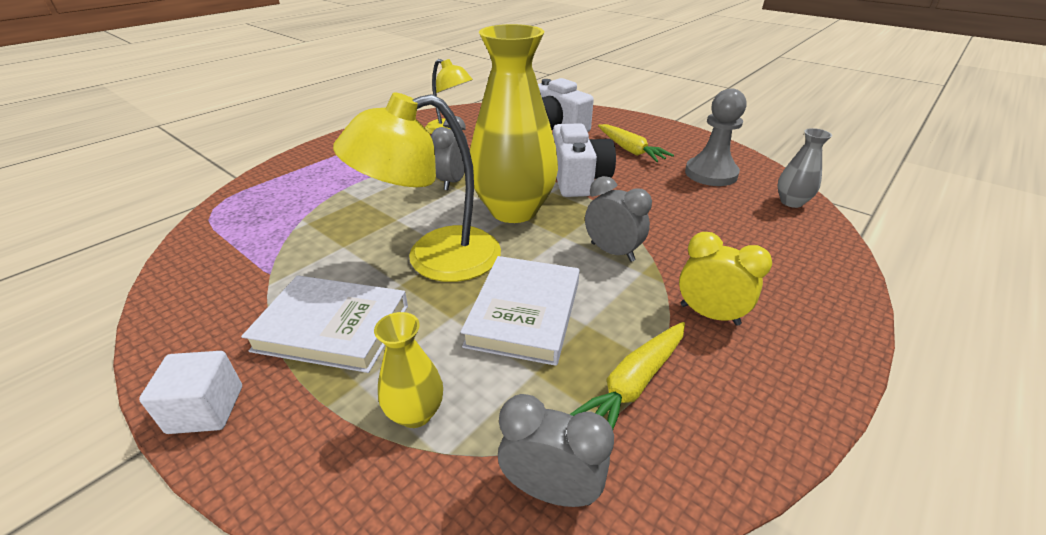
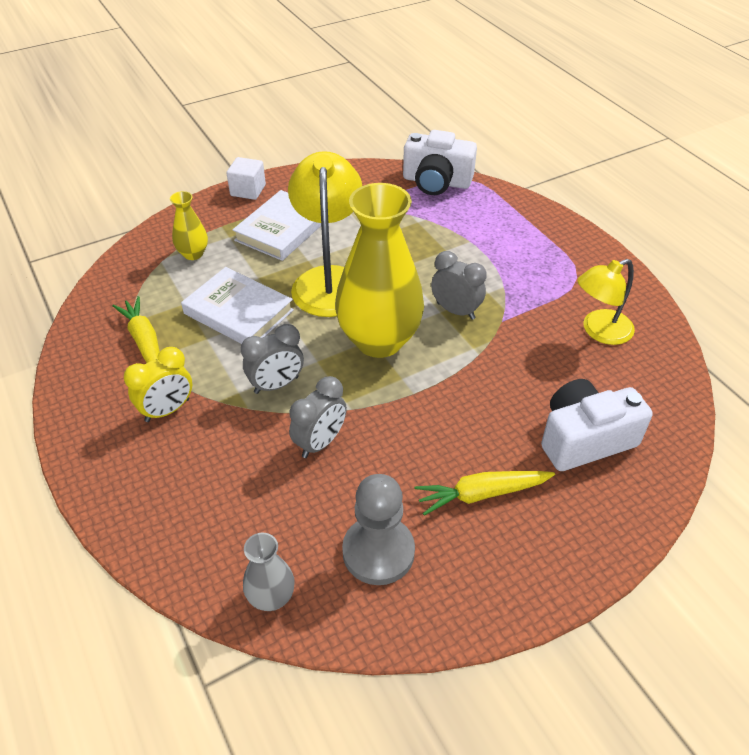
camera: 110 degrees right, 10 degrees up
grey clock [498,394,614,507] -> grey clock moved to [289,376,347,458]
white camera [553,123,616,197] -> white camera moved to [403,130,477,195]

